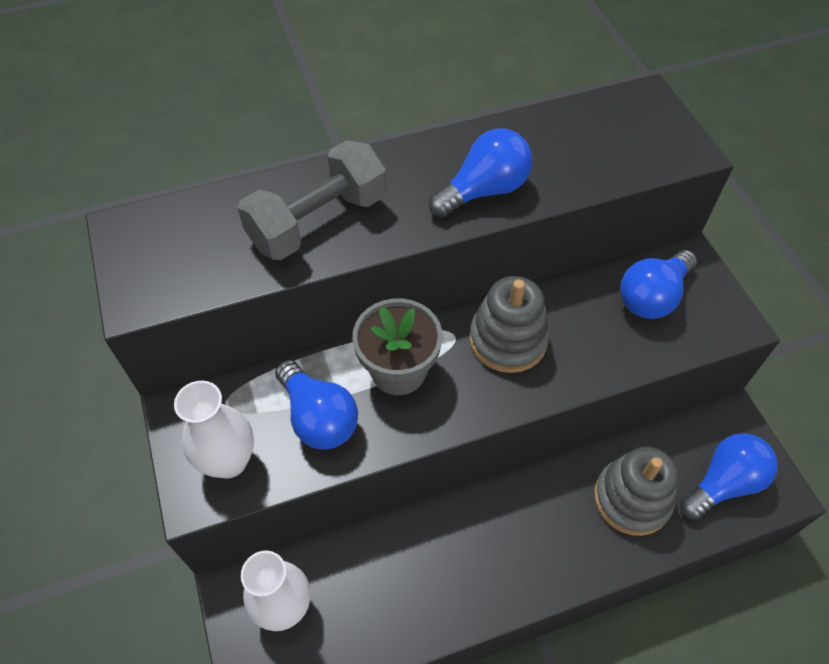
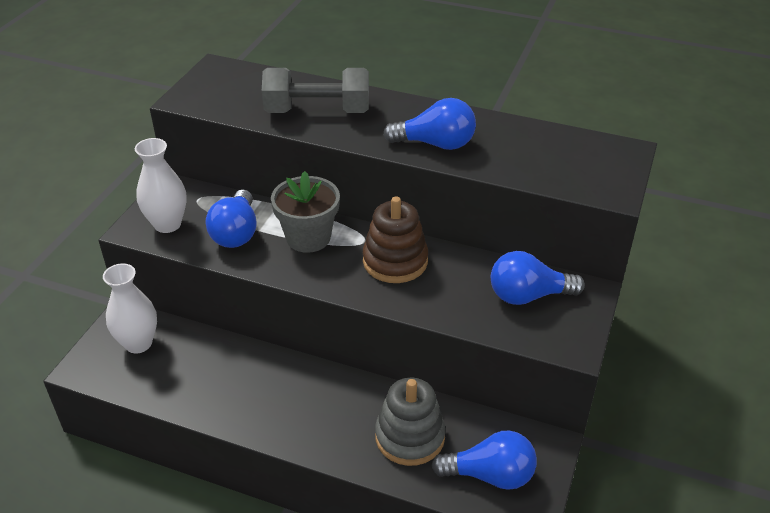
camera: 40 degrees right, 15 degrees down
grey stacking toy [469,276,550,373] -> brown stacking toy [363,197,428,283]

